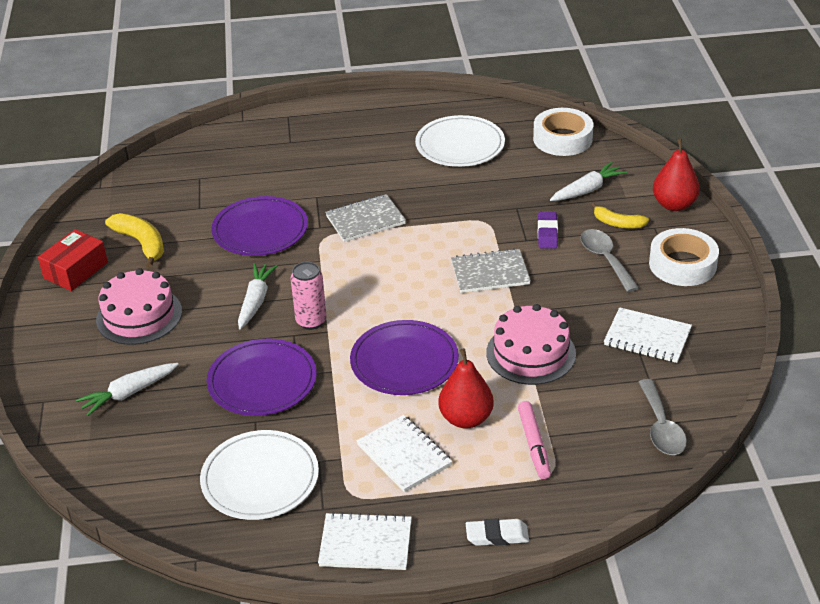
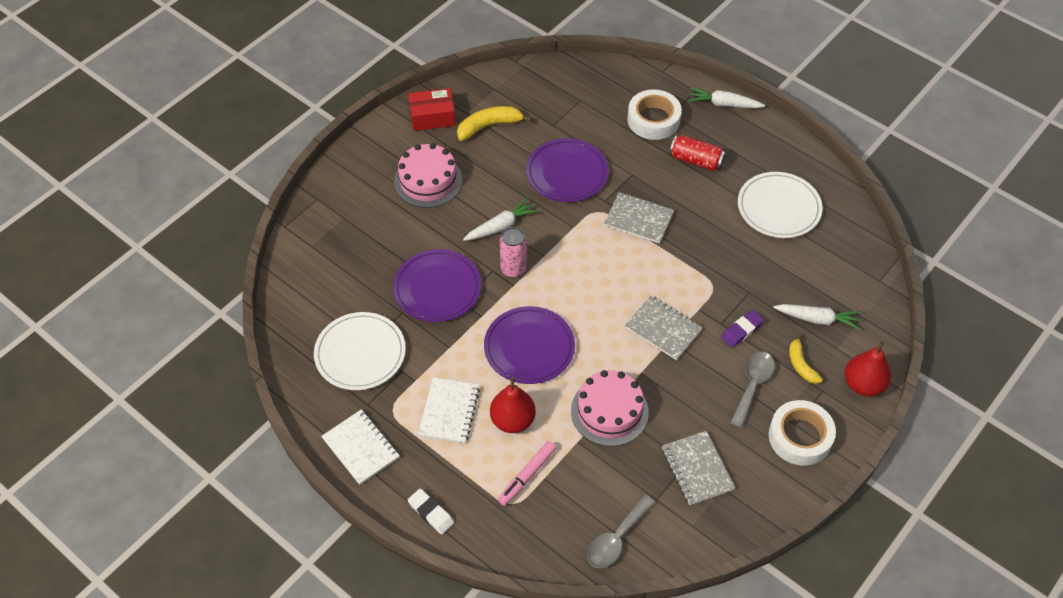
camera: 45 degrees right, 15 degrees up
white carrot [76,363,179,416] -> white carrot moved to [688,87,765,108]
yellow banana [105,213,164,268] -> yellow banana turned 120 degrees counterclockwise [457,106,532,141]
white tape [533,108,593,156] -> white tape moved to [627,89,682,140]
white notebook [604,307,692,363] -> grey notebook [662,431,735,505]
none -> red can [669,135,726,171]

